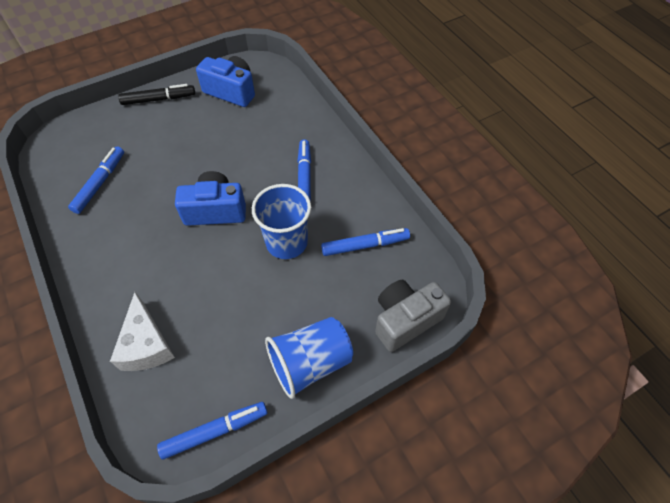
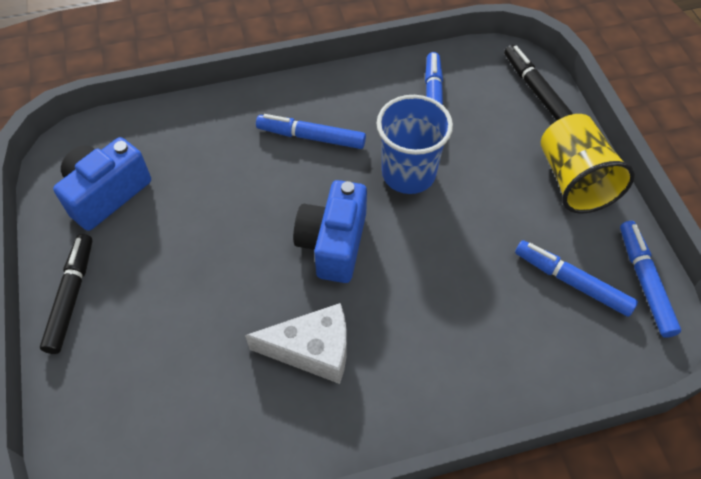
camera: 75 degrees left, 0 degrees up
blue marker [68,147,124,214] -> blue marker moved to [515,240,638,317]
white cheese [110,292,175,371] -> white cheese moved to [245,303,347,384]
blue cup [265,317,353,399] -> yellow cup [541,114,635,214]
grey camera [375,280,451,352] -> black marker [504,45,573,121]

